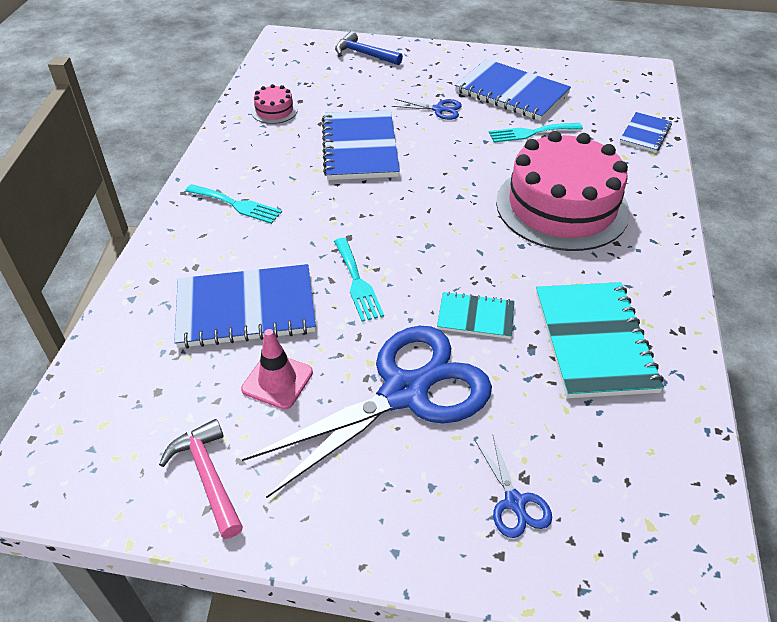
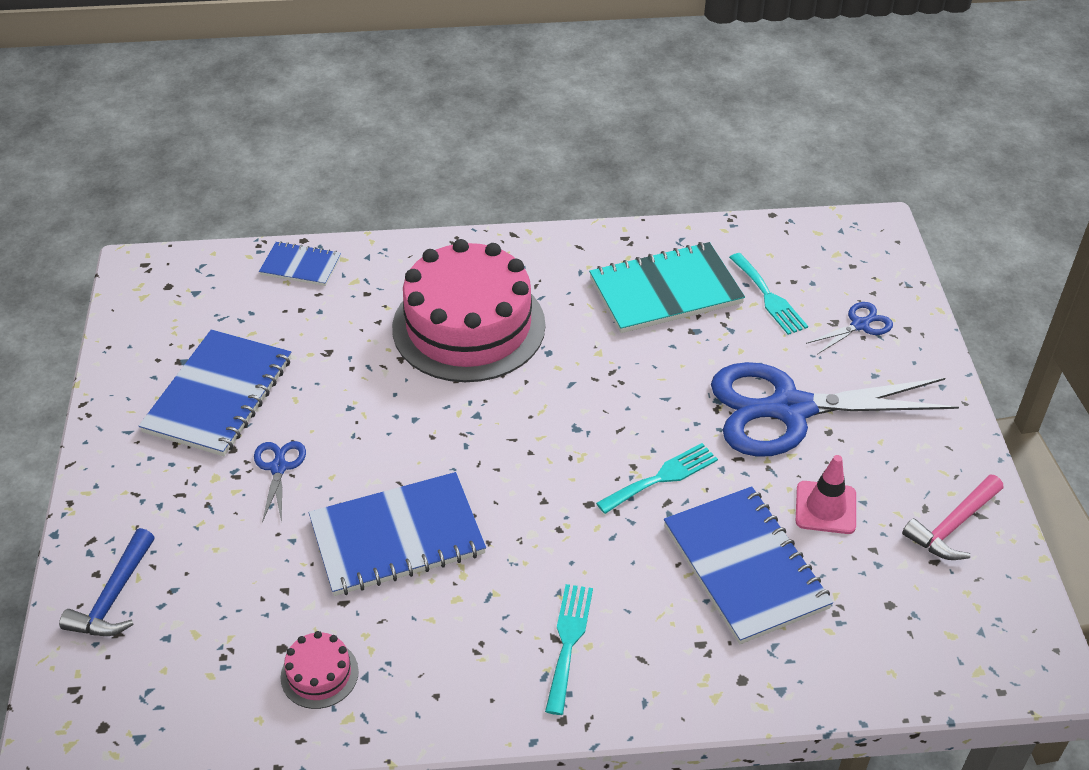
camera: 105 degrees left, 0 degrees up
blue scissors [242,326,492,498] -> blue scissors turned 45 degrees counterclockwise [711,362,959,457]
turquoise notebook [437,291,515,339] -> none
turquoise fork [489,123,583,143] -> turquoise fork moved to [729,253,808,335]

